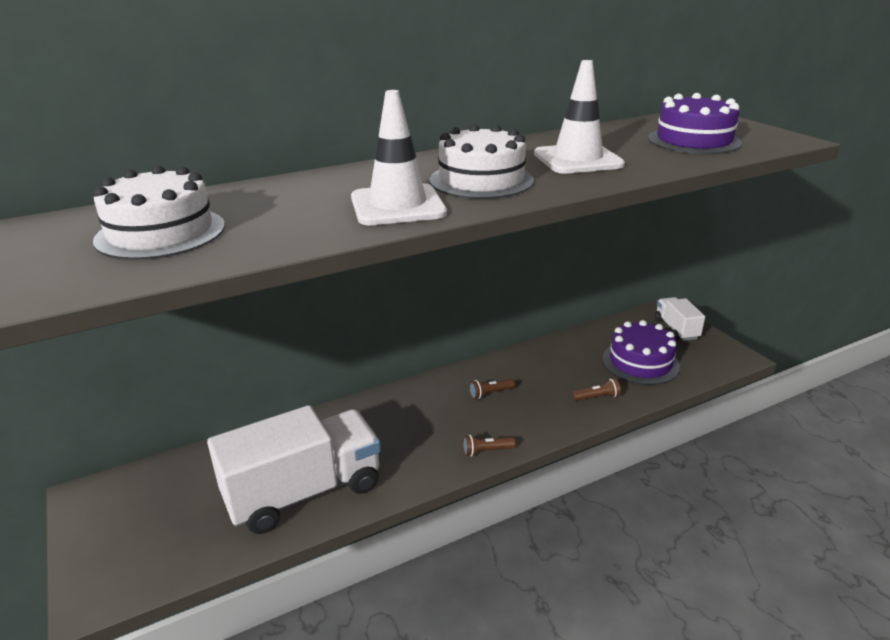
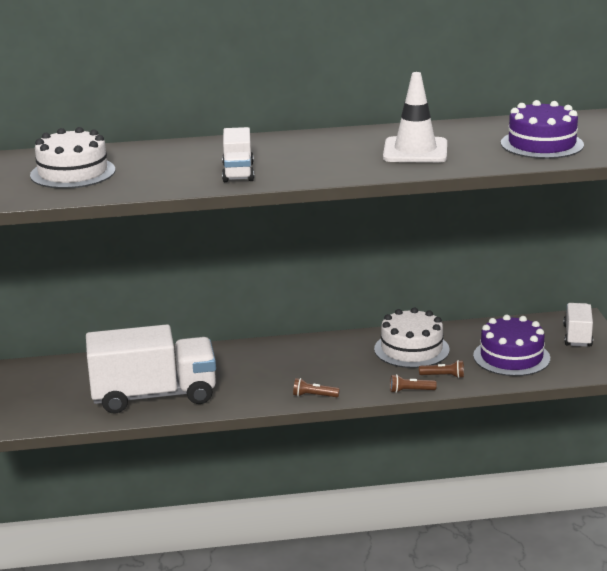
camera: 20 degrees right, 5 degrees down
white traffic cone [351,90,447,225] -> white truck [222,127,254,182]
white cake [430,124,534,199] -> white cake moved to [374,308,450,368]
brown flashlight [469,379,515,399] -> brown flashlight moved to [390,374,437,393]

